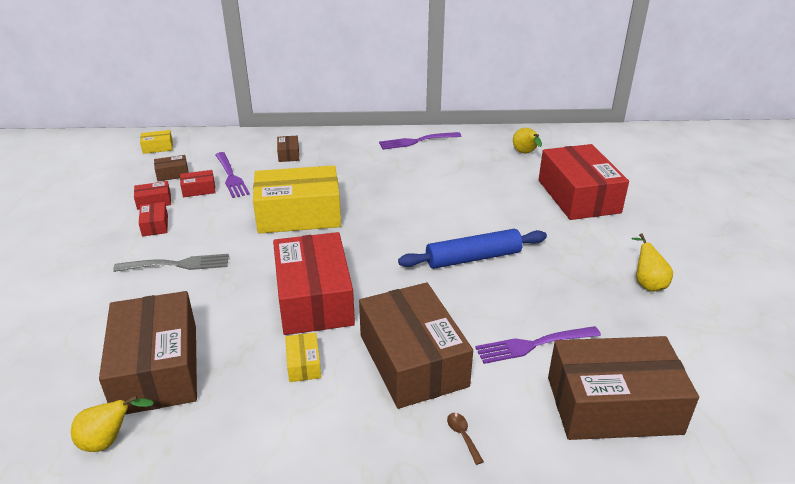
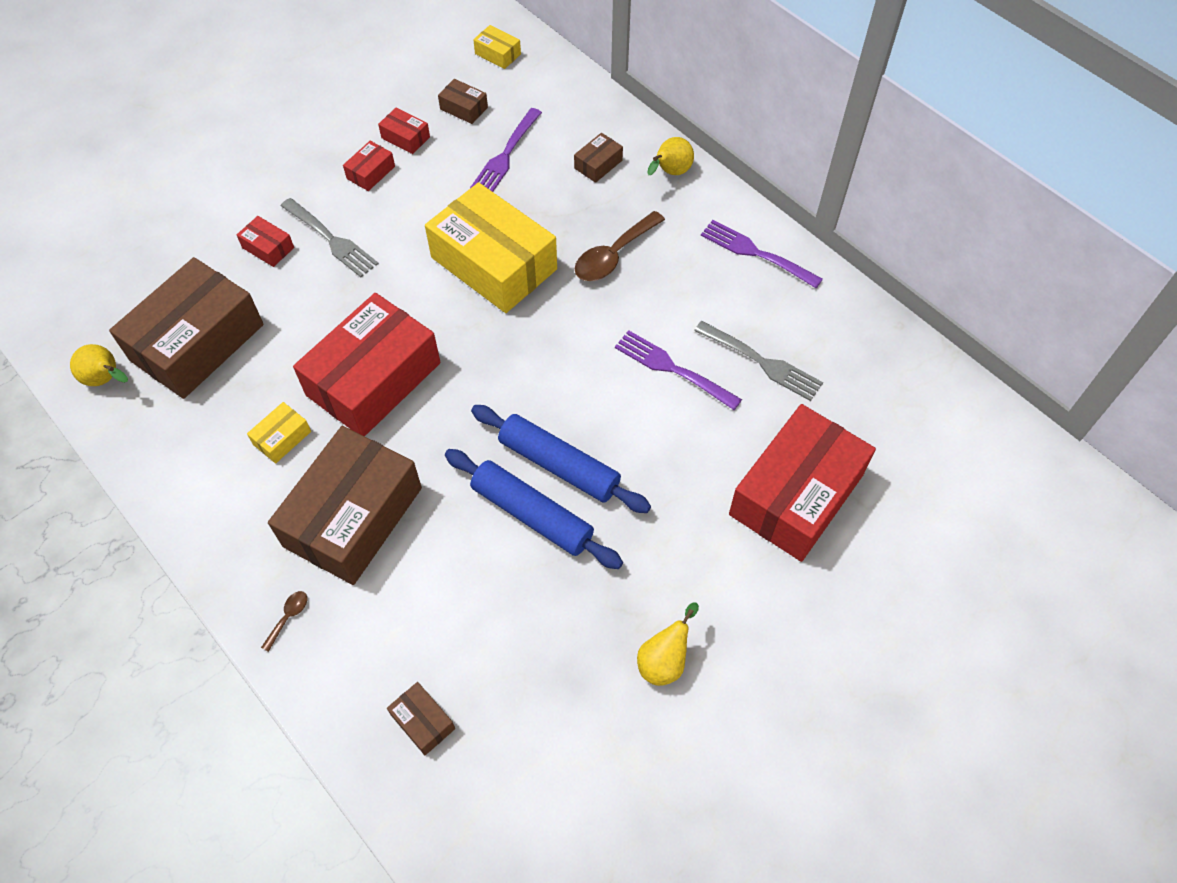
camera: 50 degrees right, 25 degrees up
red box [180,170,216,197] -> red box moved to [237,216,294,267]
purple fork [475,326,601,364] -> purple fork moved to [615,330,742,410]
yellow pear [513,128,542,154] -> yellow pear moved to [647,137,694,175]
brown box [548,336,699,440] -> brown box [387,682,455,755], size x0.41
none -> blue rolling pin [445,449,623,569]
none -> brown spoon [575,211,665,281]
none -> grey fork [694,321,823,401]

